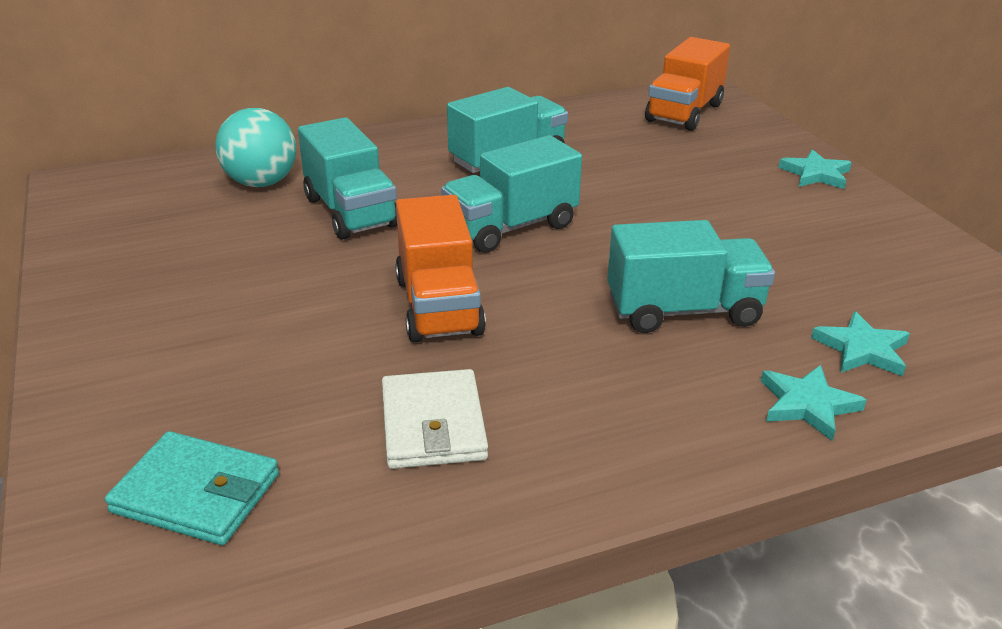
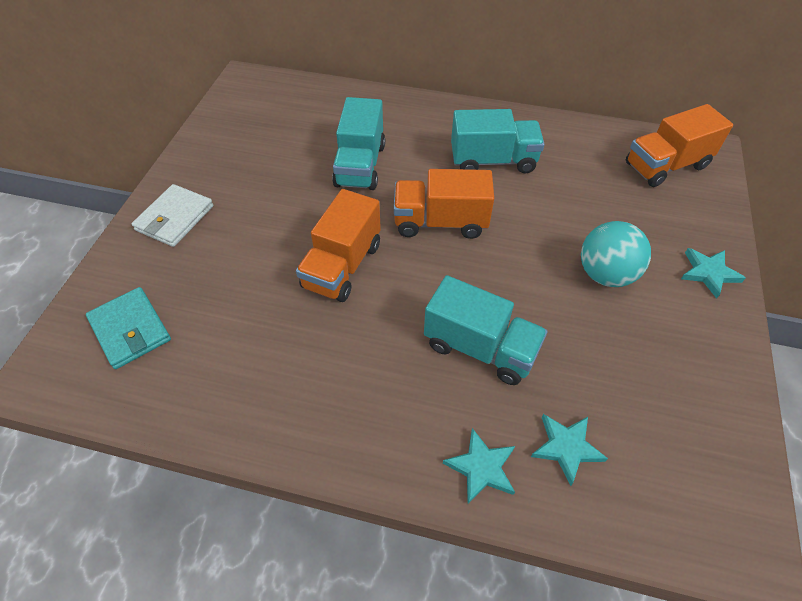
camera: 35 degrees right, 20 degrees up
turquoise ball [215,108,296,187] -> turquoise ball moved to [581,221,651,287]
white wallet [382,369,488,469] -> white wallet moved to [132,184,213,247]
turquoise truck [441,135,582,253] -> orange truck [394,169,494,239]

